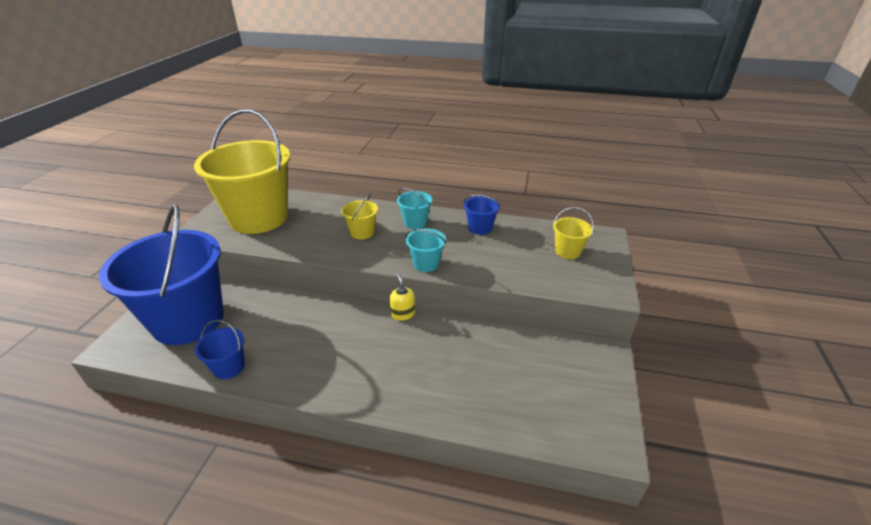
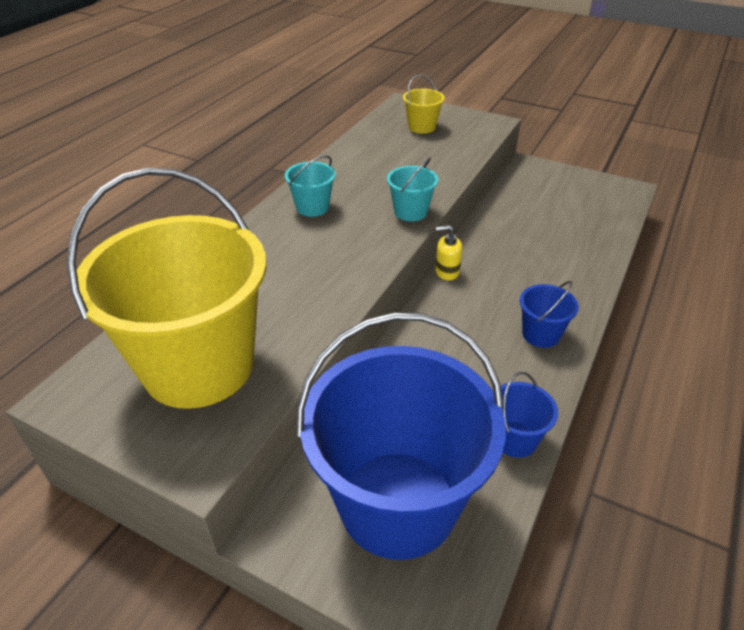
camera: 75 degrees left, 5 degrees up
yellow bucket [341,193,378,239] -> none
blue bucket [464,195,500,235] -> blue bucket moved to [520,281,579,348]

